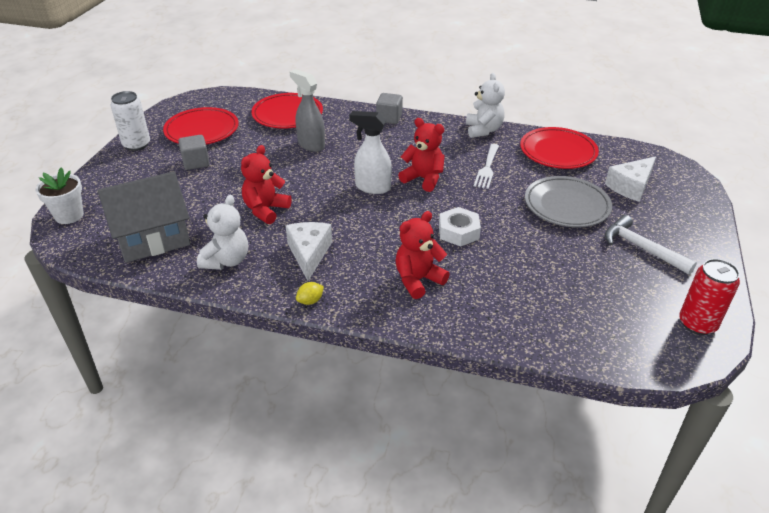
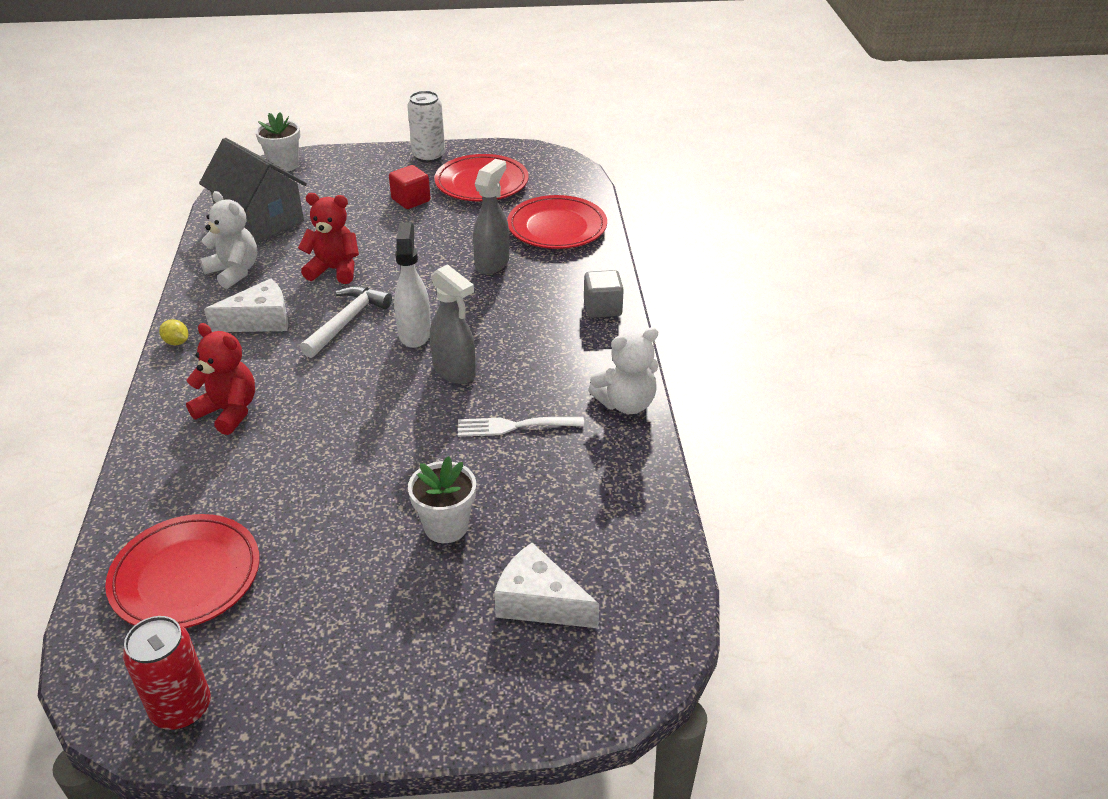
camera: 70 degrees right, 0 degrees up
grey cube [178,135,210,170] -> red cube [389,165,431,209]
white teddy bear [197,195,248,270] -> white teddy bear turned 135 degrees counterclockwise [200,191,257,289]
red teddy bear [398,118,445,192] -> grey spray bottle [430,264,476,384]
white nut [439,207,481,246] -> none
red plate [520,127,599,169] -> red plate moved to [105,514,260,628]
grey plate [525,176,612,227] -> white flower pot [408,456,476,543]
white hammer [605,215,697,275] -> white hammer moved to [300,286,392,358]

